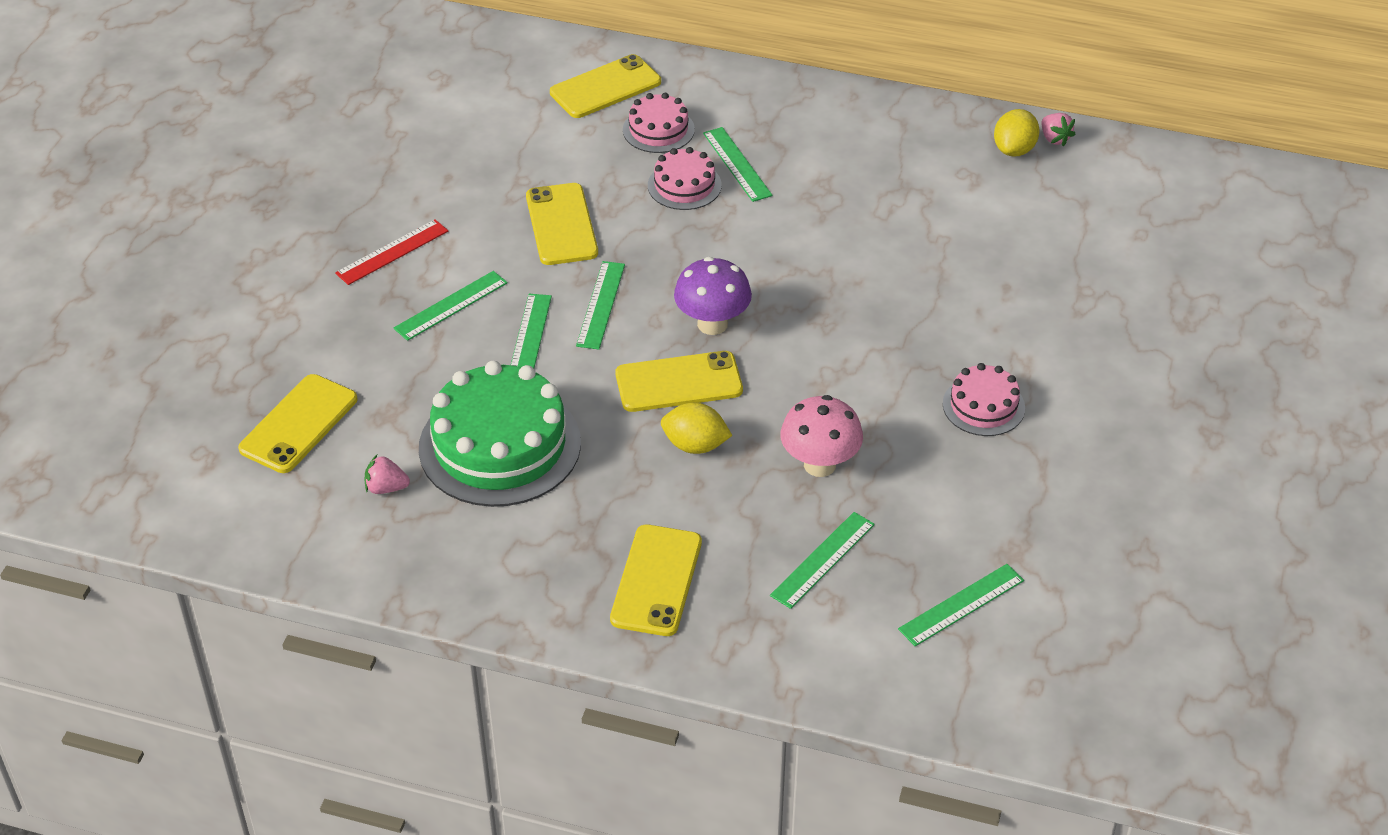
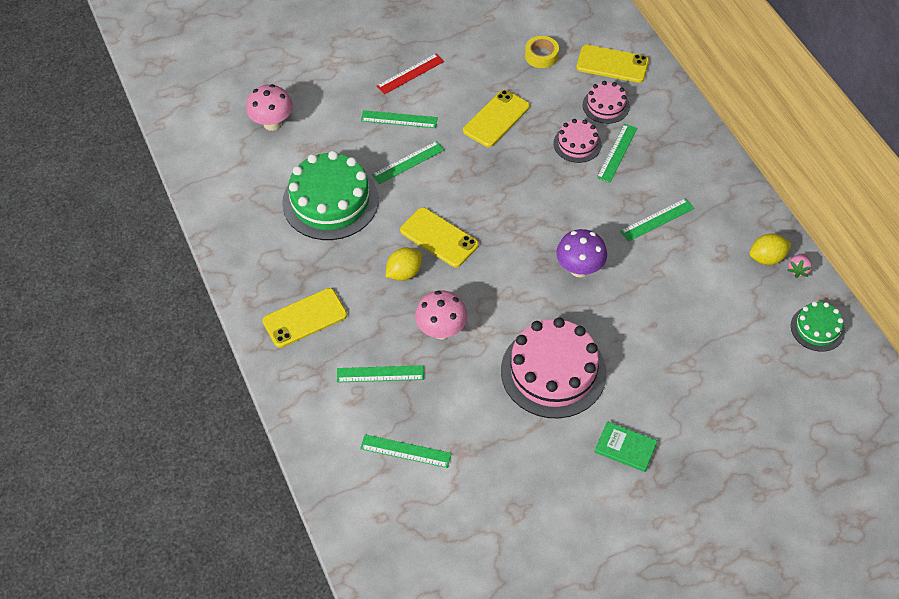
camera: 50 degrees right, 10 degrees up
yellow phone [238,374,357,473] -> pink mushroom [246,84,293,131]
red ruler [335,219,448,285] -> red ruler turned 45 degrees counterclockwise [377,54,444,94]
pink strawberry [365,455,410,494] -> none
green ruler [576,261,625,350] -> green ruler moved to [620,198,694,242]
yellow lemon [661,403,733,454] -> yellow lemon turned 75 degrees clockwise [386,248,422,281]
purple mushroom [674,257,752,335] -> purple mushroom moved to [556,229,607,277]
pink cake [943,363,1025,436] -> pink cake [501,317,606,418], size x1.94
none -> yellow tape [525,36,559,68]
none -> green book [595,421,657,472]
none -> green cake [791,301,845,352]

